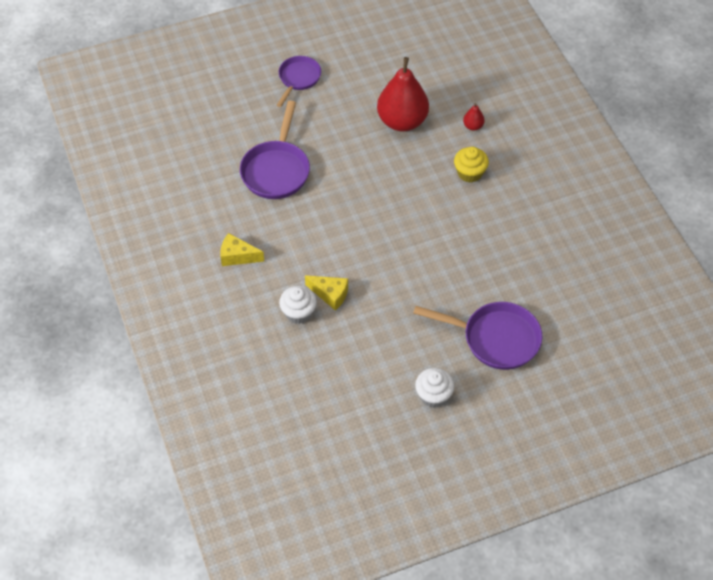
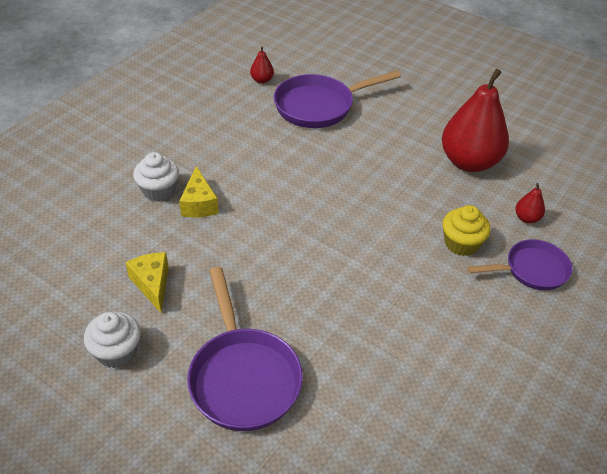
camera: 55 degrees right, 10 degrees down
yellow cheese [220,233,264,266] -> yellow cheese moved to [125,252,169,313]
purple pan [277,56,321,107] -> purple pan moved to [467,239,572,291]
none -> red pear [250,46,274,84]

